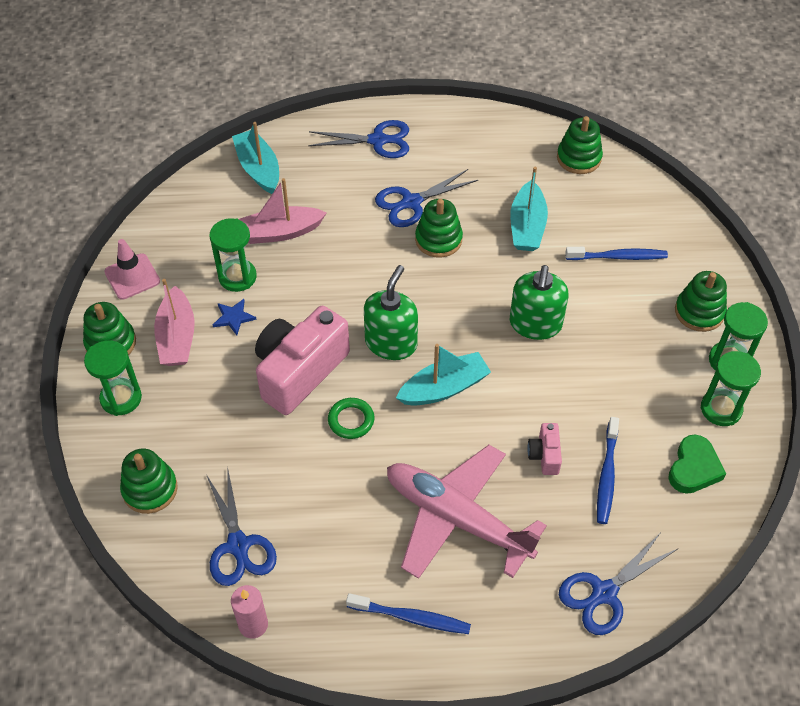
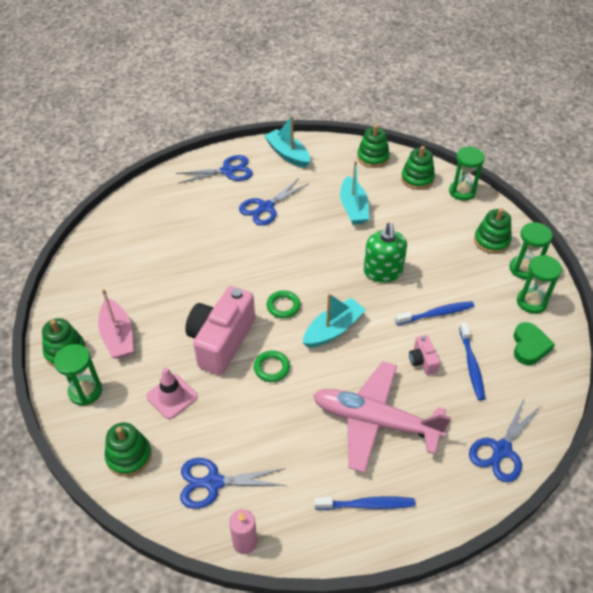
camera: 15 degrees left, 5 degrees down
pink traffic cone [104,239,160,300] -> pink traffic cone moved to [146,368,198,419]
blue scissors [206,471,277,586] -> blue scissors turned 120 degrees clockwise [180,458,287,509]
green hourglass [209,218,257,292] -> green hourglass moved to [449,146,485,201]
blue star [213,299,256,335] -> none
turquoise boat [232,122,279,194] -> turquoise boat moved to [264,115,310,168]
pink boat [239,178,327,244] -> none
green soap dispenser [364,265,418,360] -> green ring [267,290,301,318]
green stacking toy [415,199,463,258] -> green stacking toy moved to [401,146,435,190]
blue toothbrush [565,247,668,260] -> blue toothbrush moved to [395,301,474,325]

